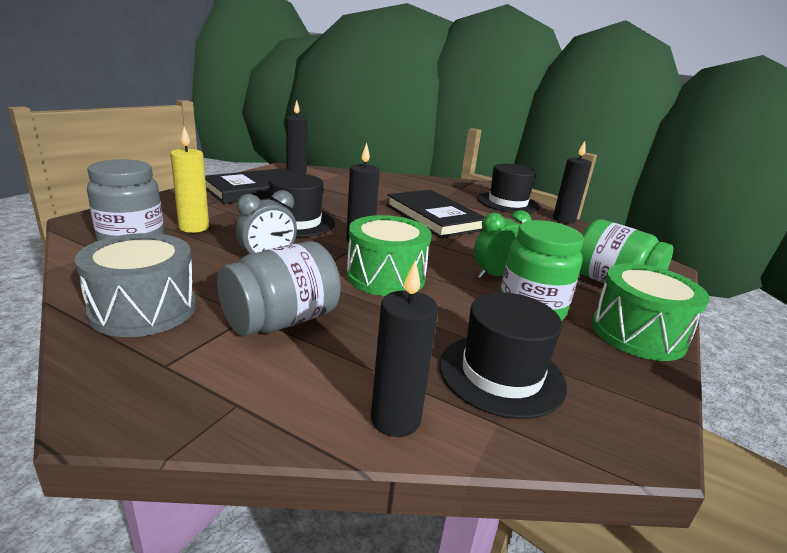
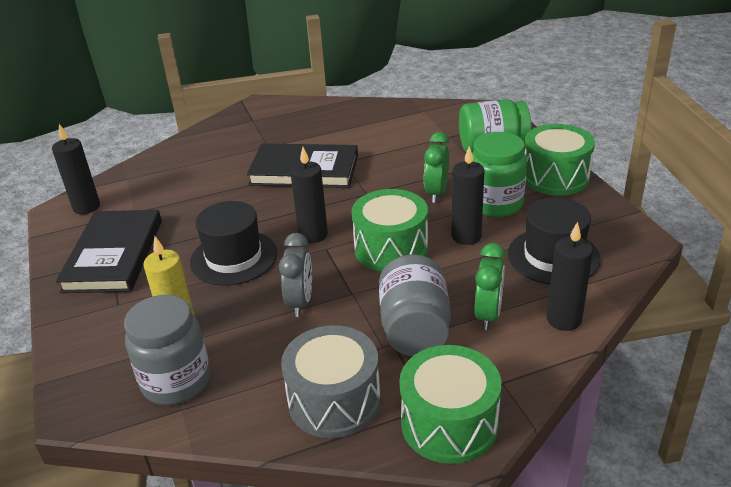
camera: 45 degrees left, 10 degrees up
black hat [478,164,539,213] -> none
black candle [553,141,592,223] -> black candle moved to [451,146,485,245]
none -> green drum [399,345,501,464]
none -> green clock [474,243,506,330]

